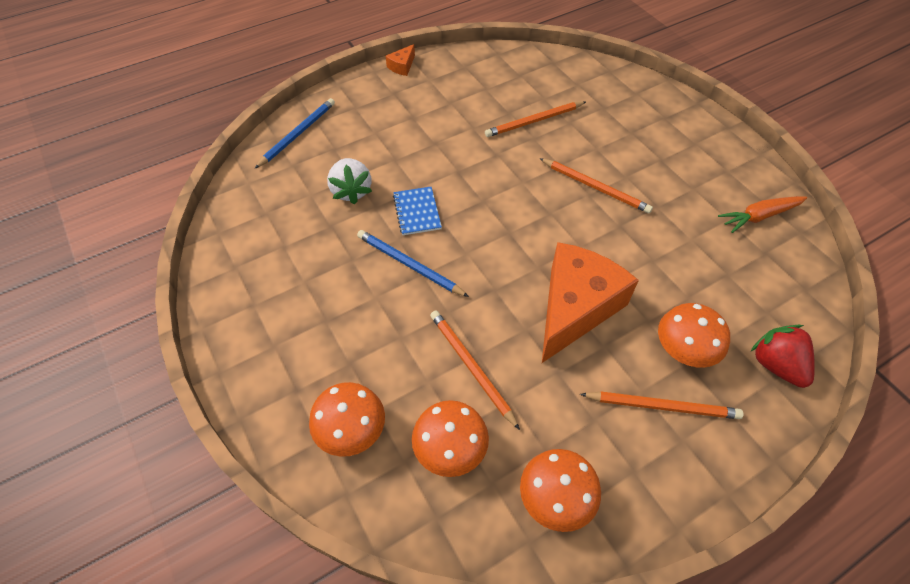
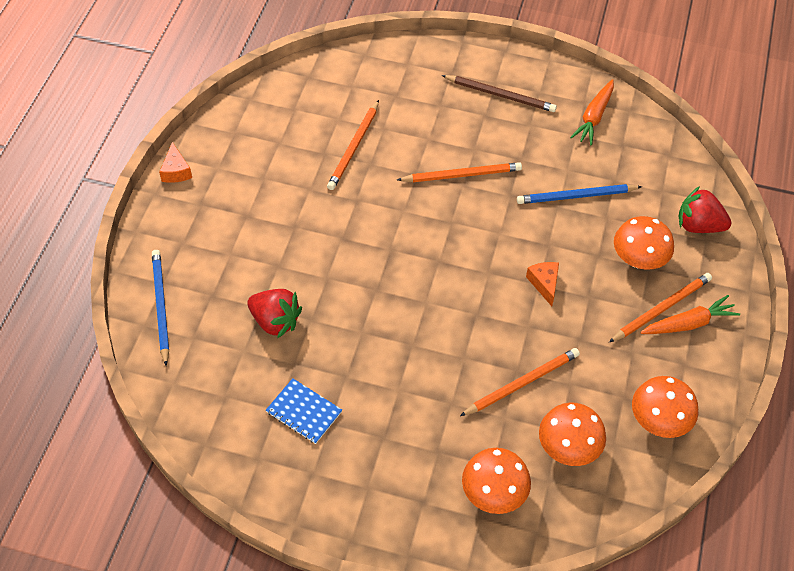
camera: 45 degrees left, 0 degrees up
white strawberry [327,158,372,204] -> red strawberry [247,289,302,339]
blue pencil [357,230,469,297] -> blue pencil moved to [517,184,642,204]
blue notebook [393,187,442,235] -> blue notebook moved to [266,378,342,444]
orange pencil [430,311,520,430] -> orange pencil turned 135 degrees clockwise [460,348,580,416]
orange cheese [542,242,639,363] -> orange cheese [526,262,559,306], size x0.40
none -> brown pencil [442,75,557,112]
none -> orange carrot [640,295,740,334]

